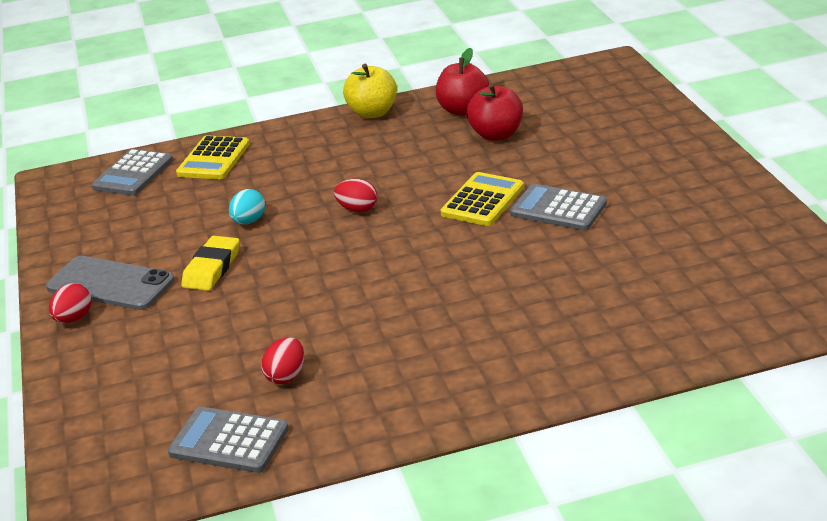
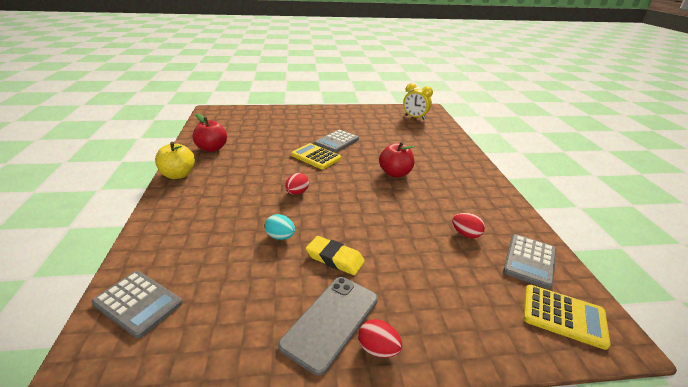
camera: 85 degrees left, 0 degrees up
yellow calculator [176,135,250,179] -> yellow calculator moved to [523,285,610,350]
red apple [467,83,523,141] -> red apple moved to [379,142,415,177]
none -> yellow clock [403,83,433,120]

